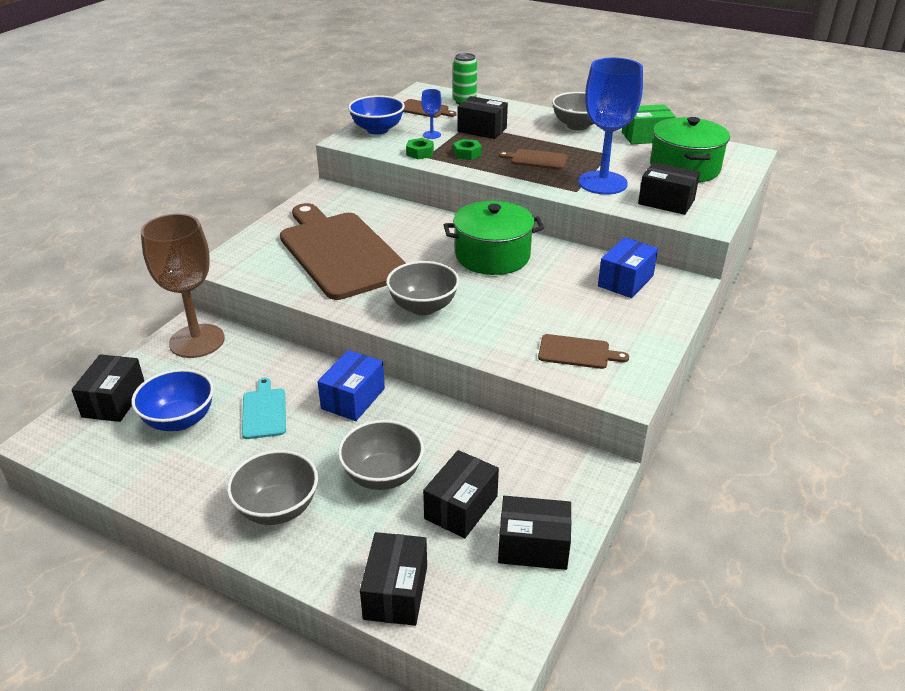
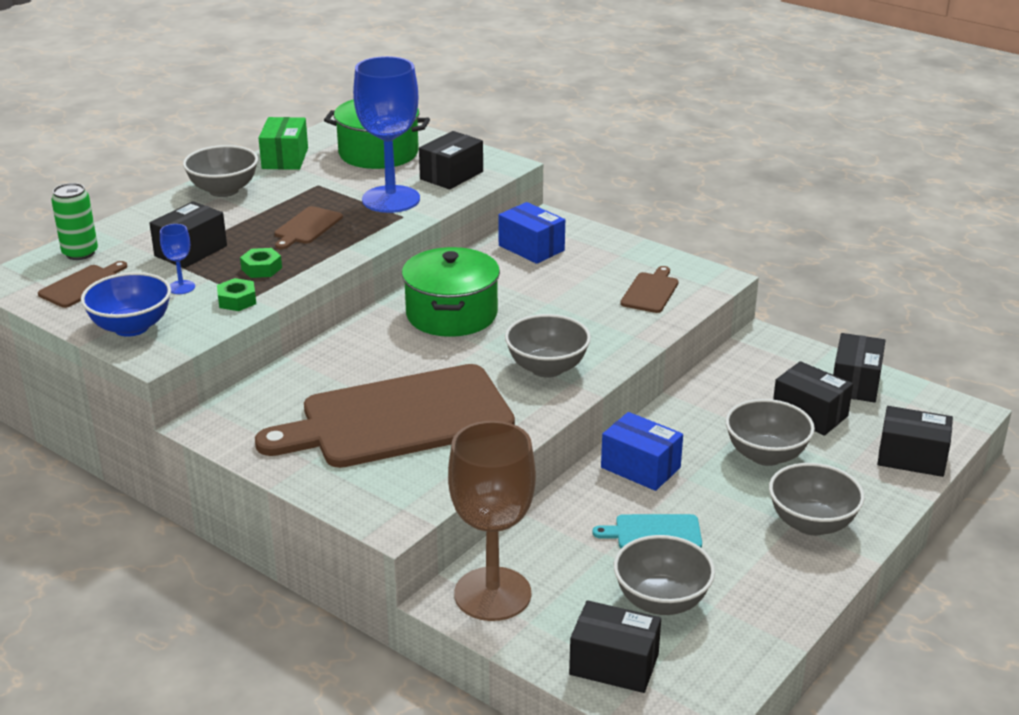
camera: 80 degrees left, 5 degrees down
blue bowl [131,369,214,431] -> grey bowl [614,535,715,615]

